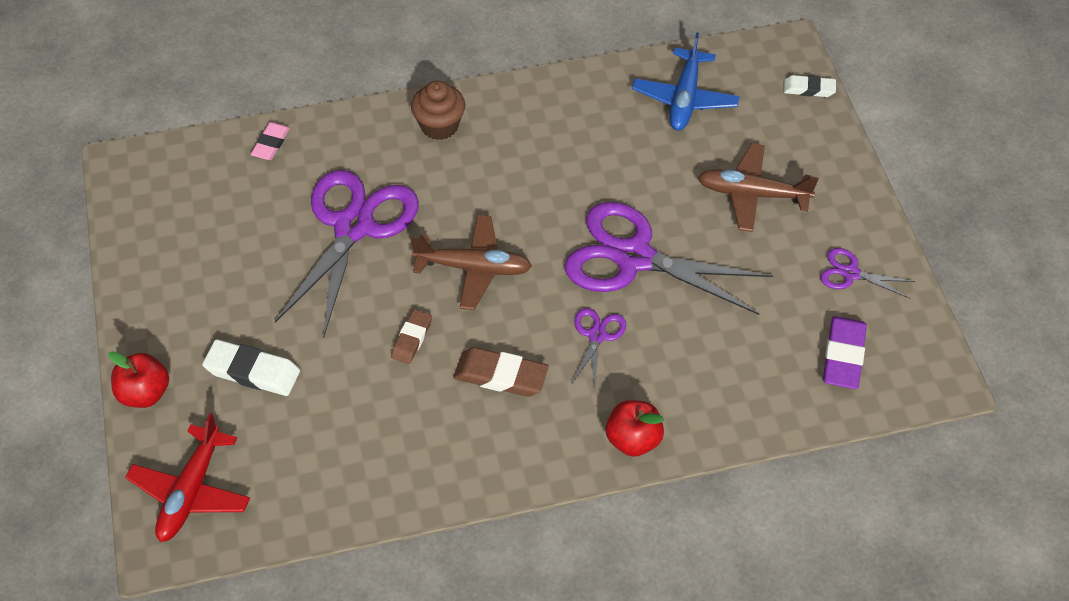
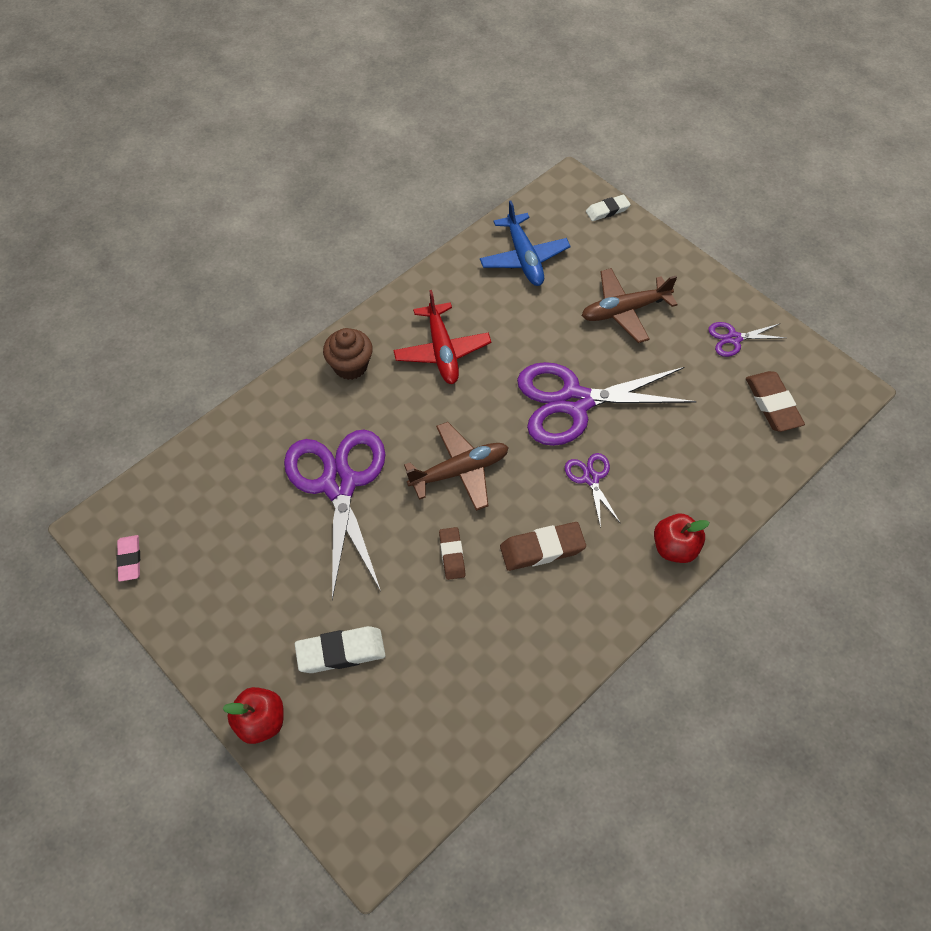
camera: 30 degrees left, 5 degrees up
red plane [125,413,250,542] -> red plane moved to [393,290,491,384]
pink eraser [251,122,290,160] -> pink eraser moved to [117,535,140,582]
purple eraser [823,316,867,389] -> brown eraser [746,371,805,432]

